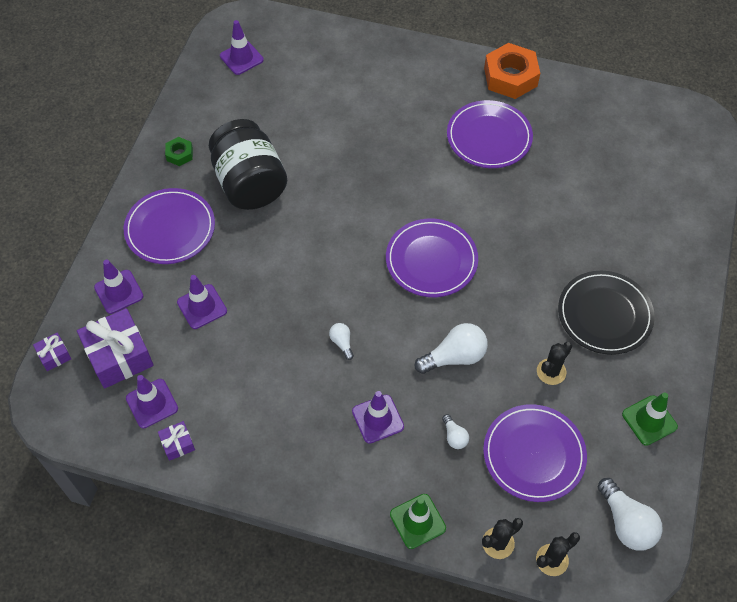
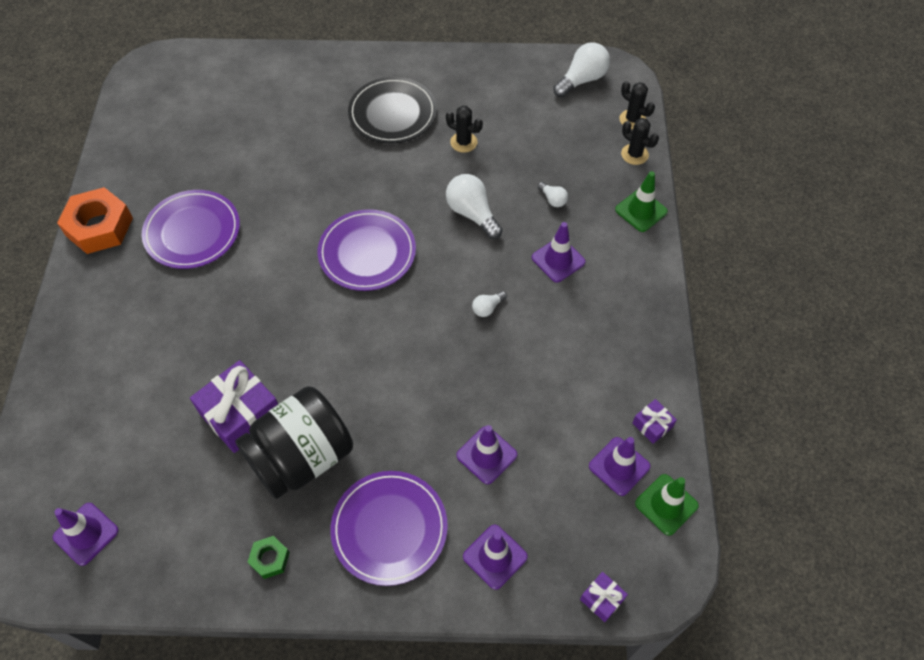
camera: 105 degrees left, 0 degrees up
purple gift [77,308,154,388] -> purple gift moved to [190,360,278,453]
white light bulb [442,414,469,449] -> white light bulb turned 90 degrees clockwise [538,182,568,207]
purple plate [483,404,587,502] -> none
green traffic cone [622,392,678,446] -> green traffic cone moved to [635,474,699,536]

